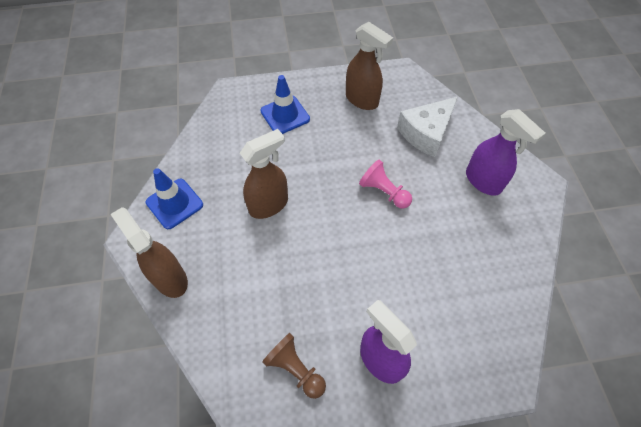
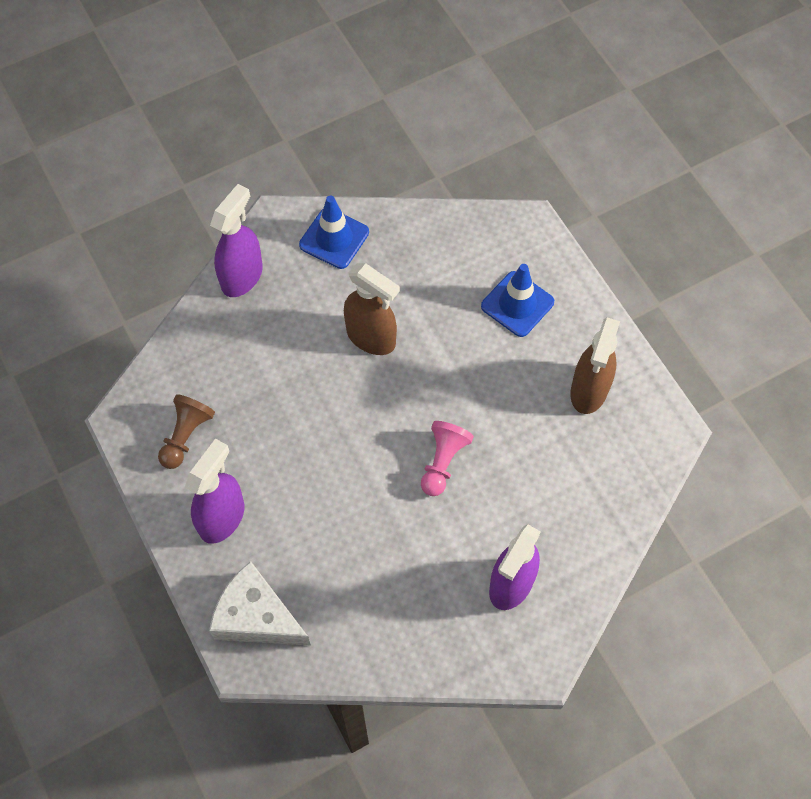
camera: 70 degrees right, 5 degrees up
brown spray bottle [111,207,188,298] -> purple spray bottle [210,184,263,297]
white cheese [397,97,458,157] -> white cheese moved to [209,561,311,645]

